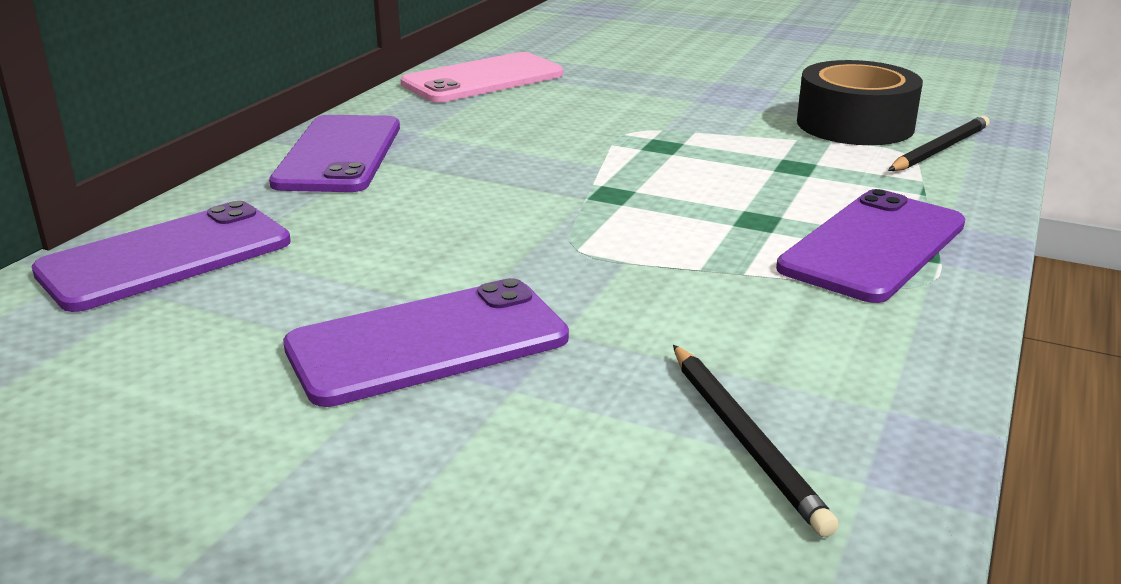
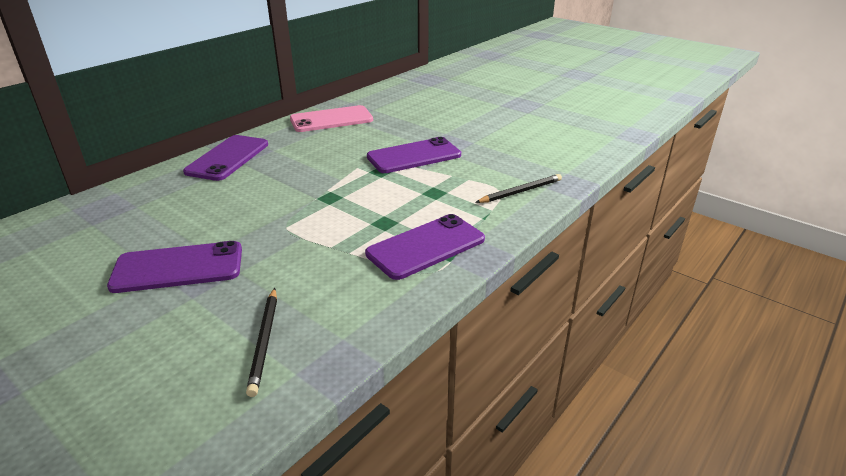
camera: 15 degrees right, 5 degrees up
purple phone [31,201,291,312] -> purple phone moved to [367,137,461,173]
black tape [797,60,923,145] -> none

